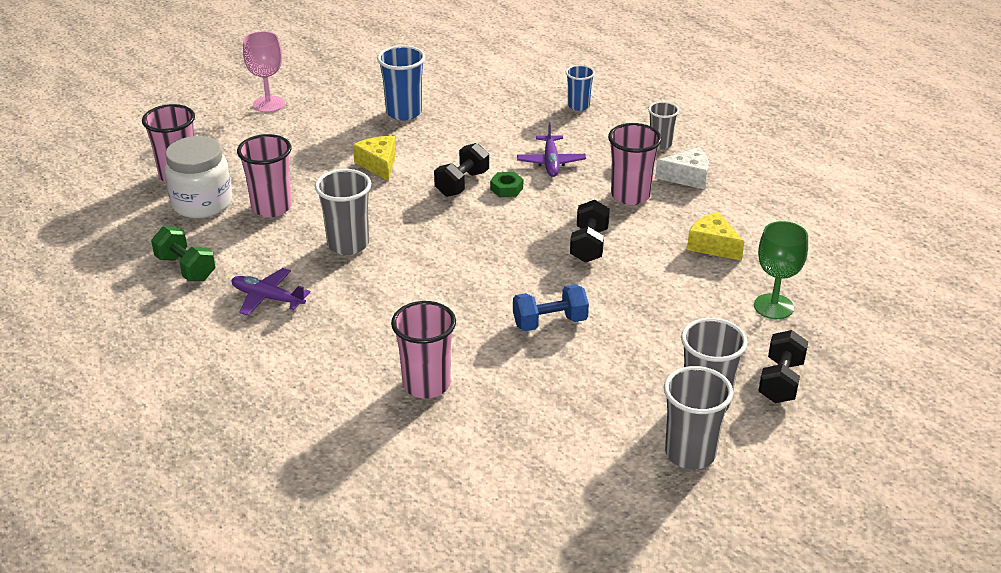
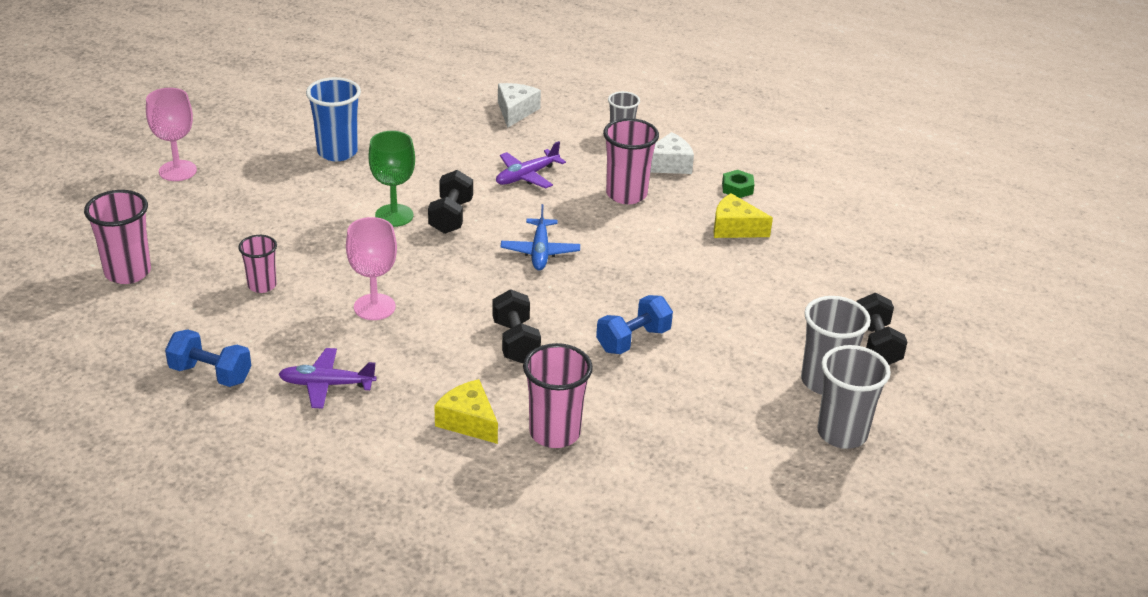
camera: 25 degrees left, 0 degrees up
green dumbbell [151,226,215,281] -> blue dumbbell [165,330,251,387]
white jar [164,136,232,218] -> none
pink cup [237,134,292,217] -> pink cup [238,235,277,293], size x0.62
grey cup [315,169,371,255] -> pink goblet [346,217,397,320]
yellow cheese [353,136,396,181] -> yellow cheese moved to [434,379,498,444]
green nut [490,172,523,197] -> green nut moved to [722,170,755,198]
purple plane [517,122,586,177] -> purple plane turned 75 degrees clockwise [496,141,566,188]
blue cup [566,65,595,111] -> white cheese [498,83,541,128]
black dumbbell [570,200,610,263] -> black dumbbell moved to [492,289,541,363]
green goblet [754,221,808,319] -> green goblet moved to [368,131,415,227]
none -> blue plane [500,204,580,270]

